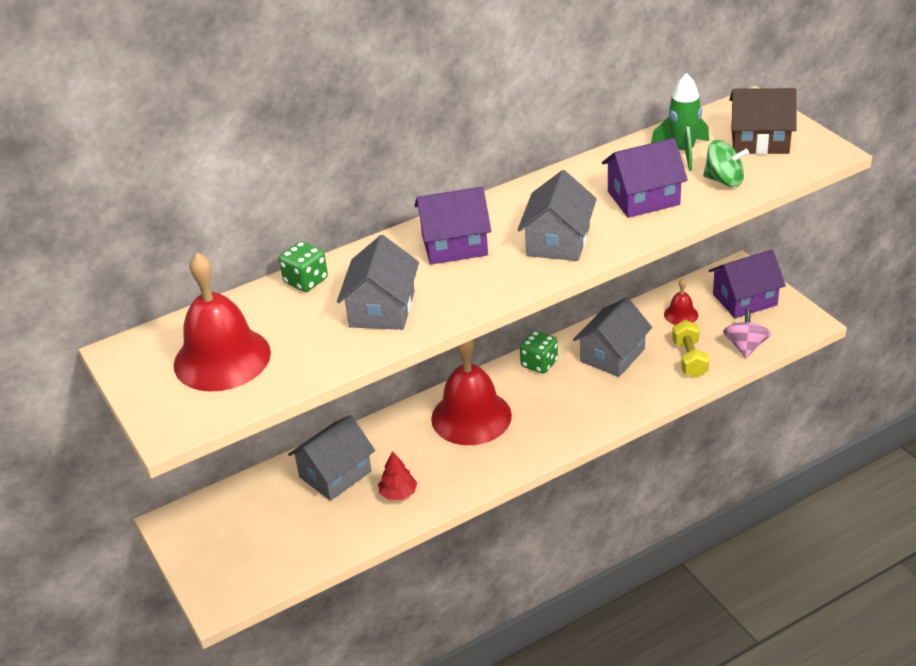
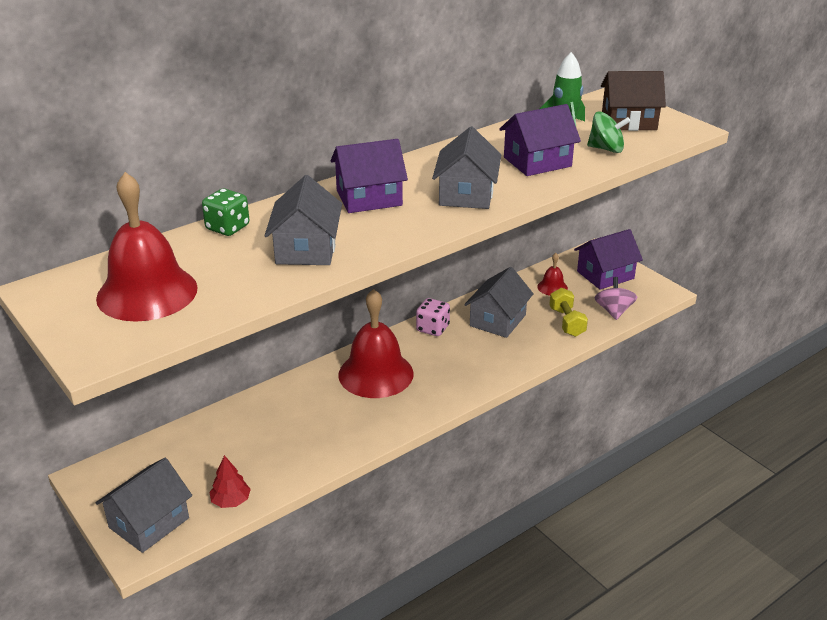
camera: 10 degrees left, 5 degrees down
grey house [288,415,375,501] -> grey house moved to [96,458,192,553]
red tree [378,451,417,500] -> red tree moved to [210,455,251,508]
green dice [520,331,558,374] -> pink dice [416,298,450,336]

